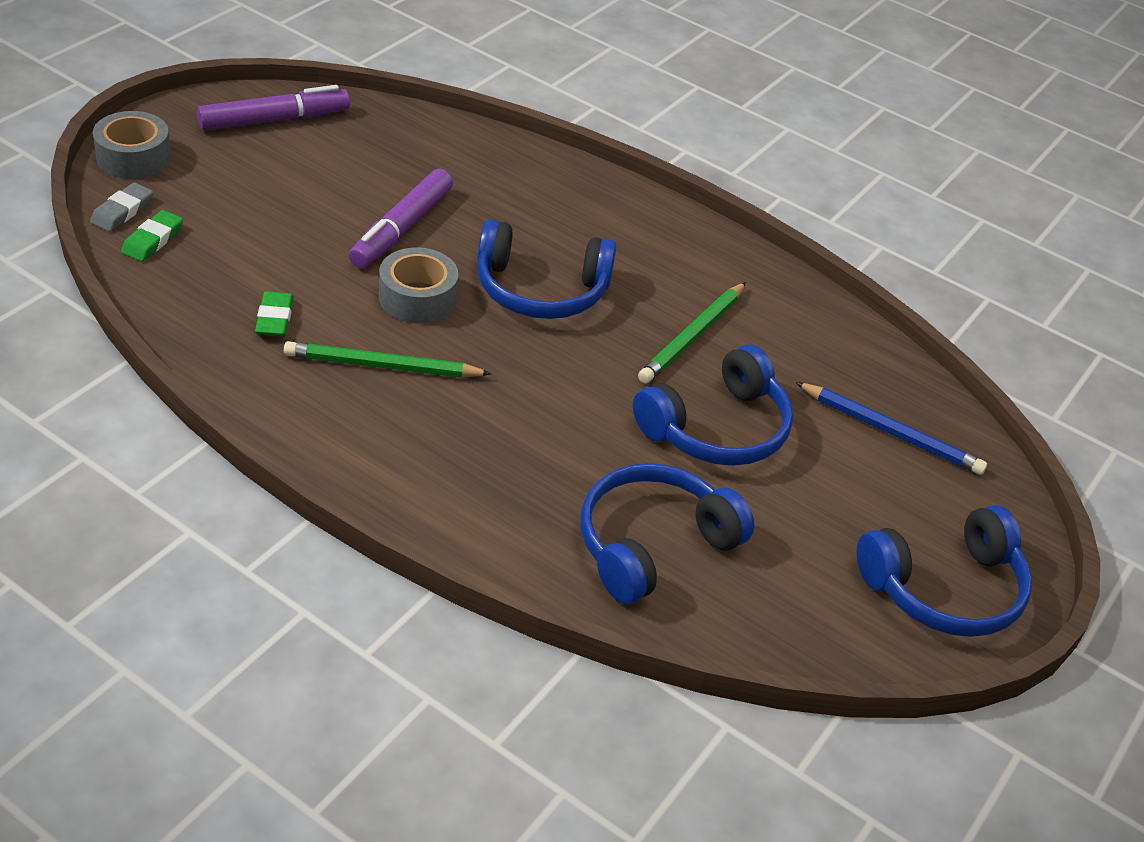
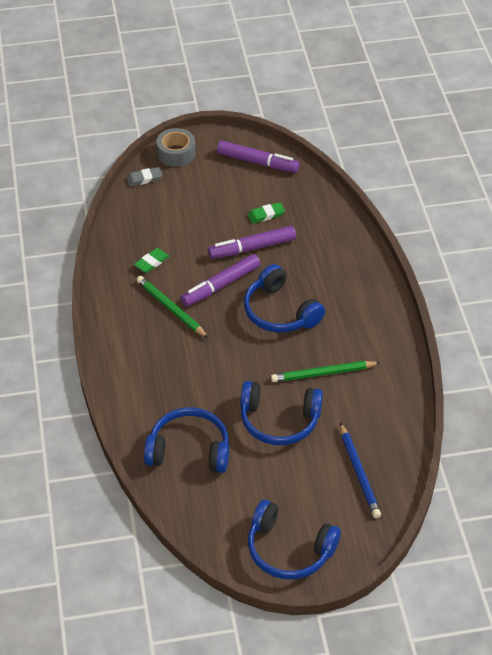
camera: 50 degrees right, 5 degrees up
green eraser [121,210,183,262] -> green eraser moved to [248,202,285,224]
grey tape [379,247,458,324] -> purple marker [181,254,261,306]

